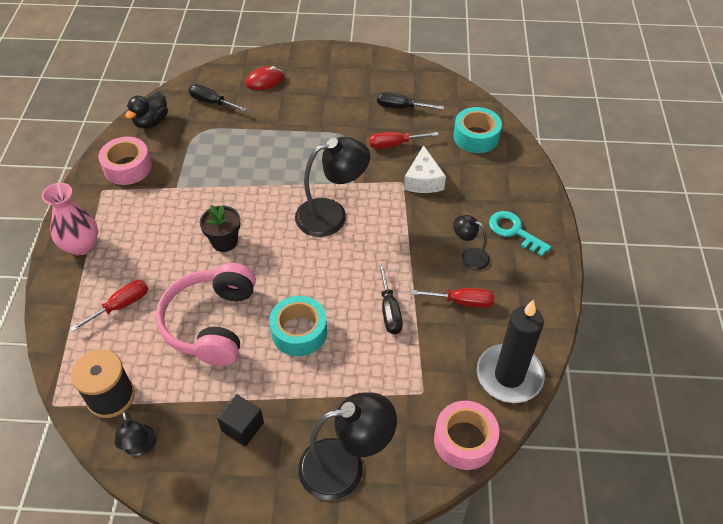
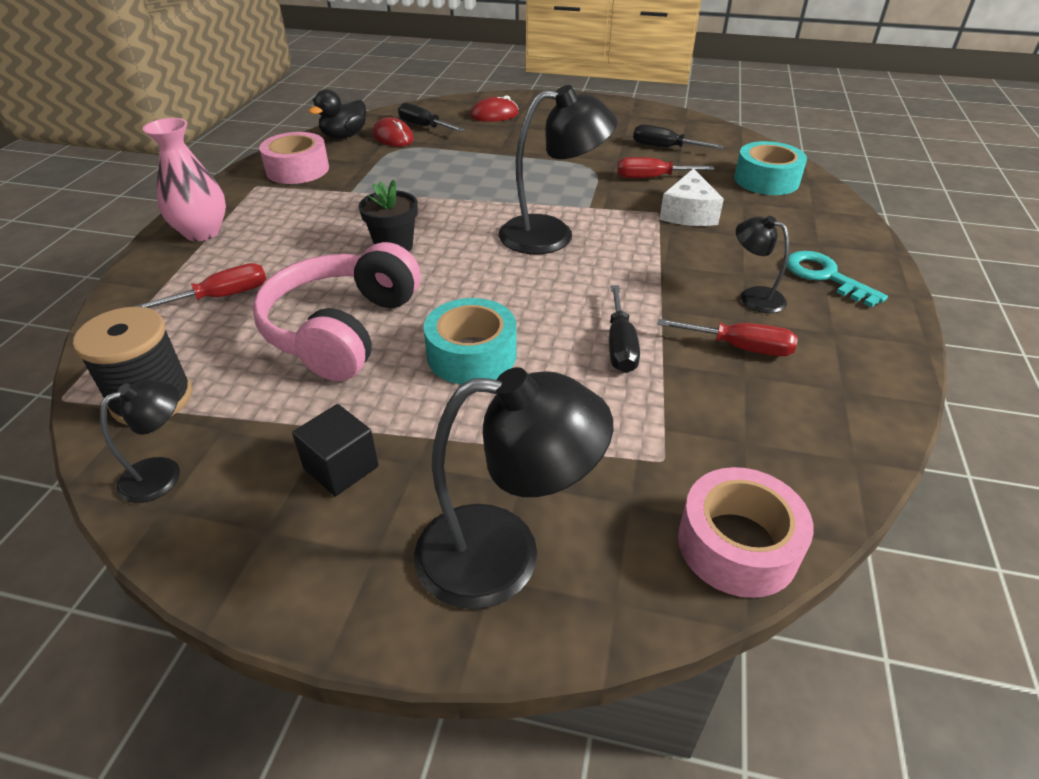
camera: 10 degrees right, 10 degrees down
black lamp [114,411,156,456] -> black lamp turned 120 degrees counterclockwise [100,380,180,503]
black candle [476,300,545,403] -> none
none -> red mouse [373,117,414,147]

